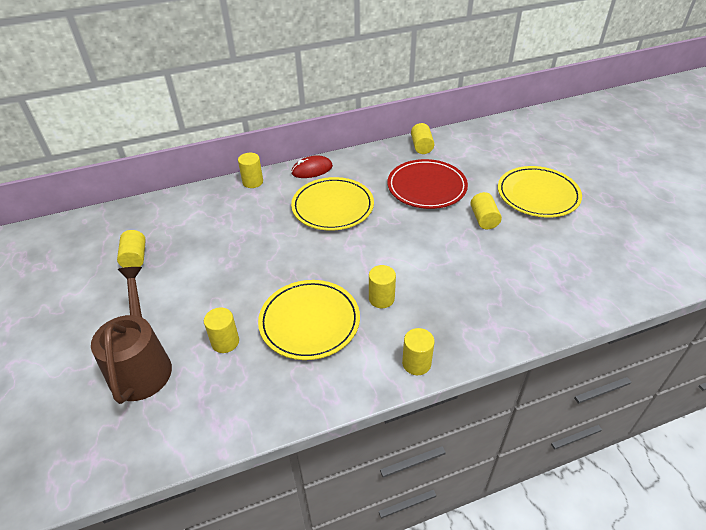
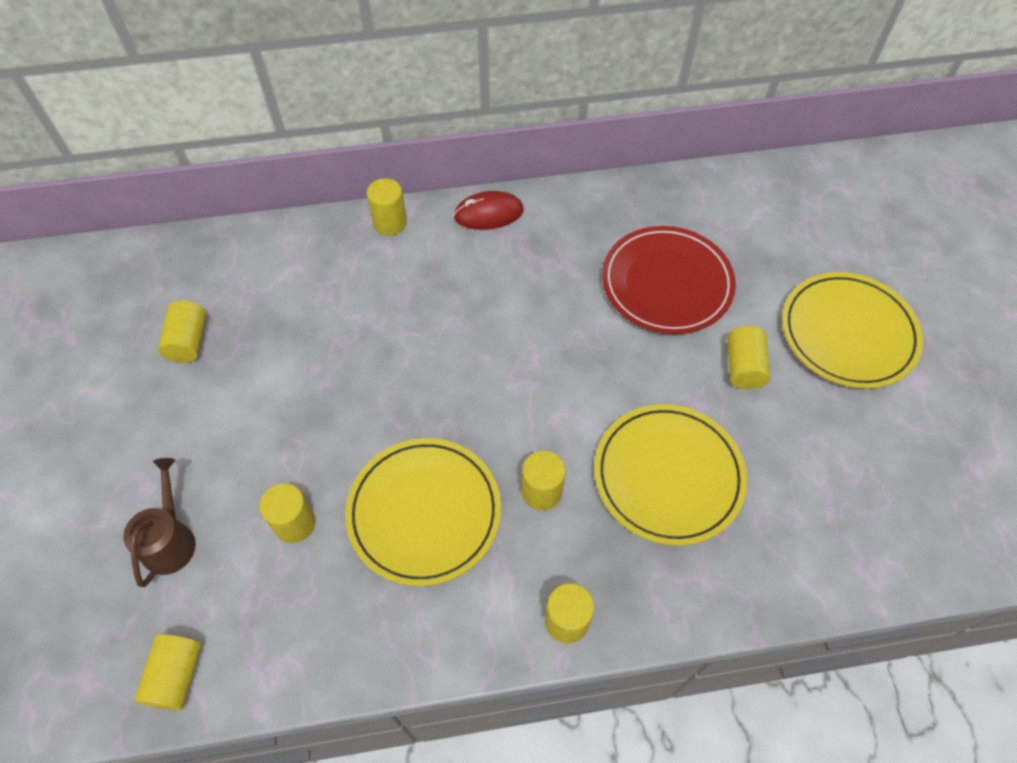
camera: 10 degrees right, 15 degrees up
brown watering can [91,267,172,404] -> brown watering can [123,458,196,587], size x0.60
yellow plate [291,177,374,231] -> yellow plate moved to [594,404,747,546]
yellow cylinder [411,123,434,154] -> yellow cylinder moved to [134,634,202,710]

